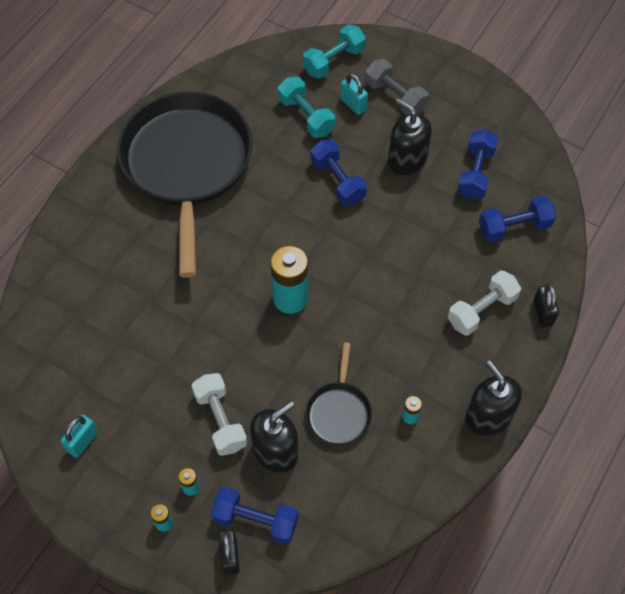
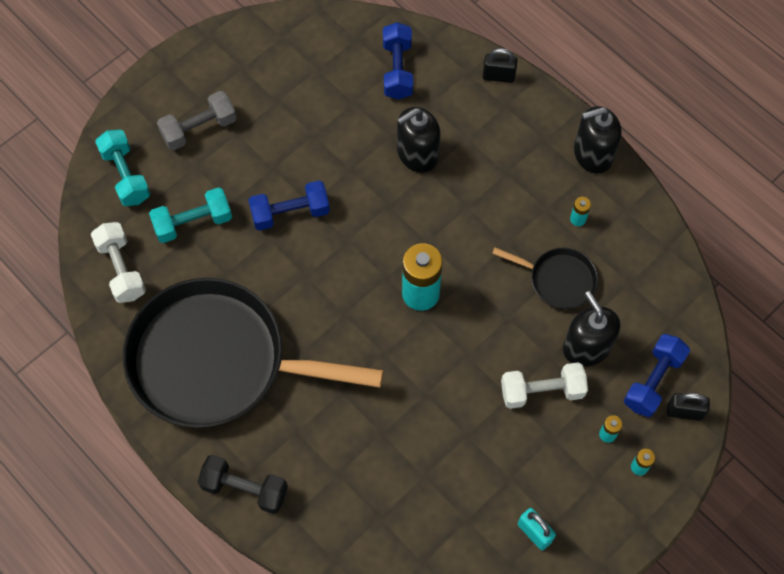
camera: 75 degrees left, 5 degrees up
turquoise padlock [340,73,368,115] -> none
black soap dispenser [388,98,432,175] -> black soap dispenser moved to [397,107,440,173]
white dumbbell [448,270,521,336] -> white dumbbell moved to [91,222,146,303]
blue dumbbell [457,129,498,199] -> none
none -> black dumbbell [198,455,288,514]

